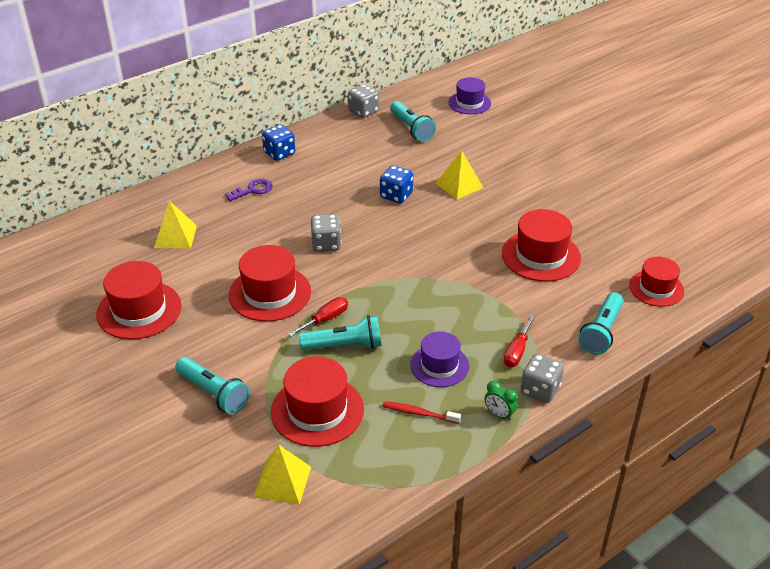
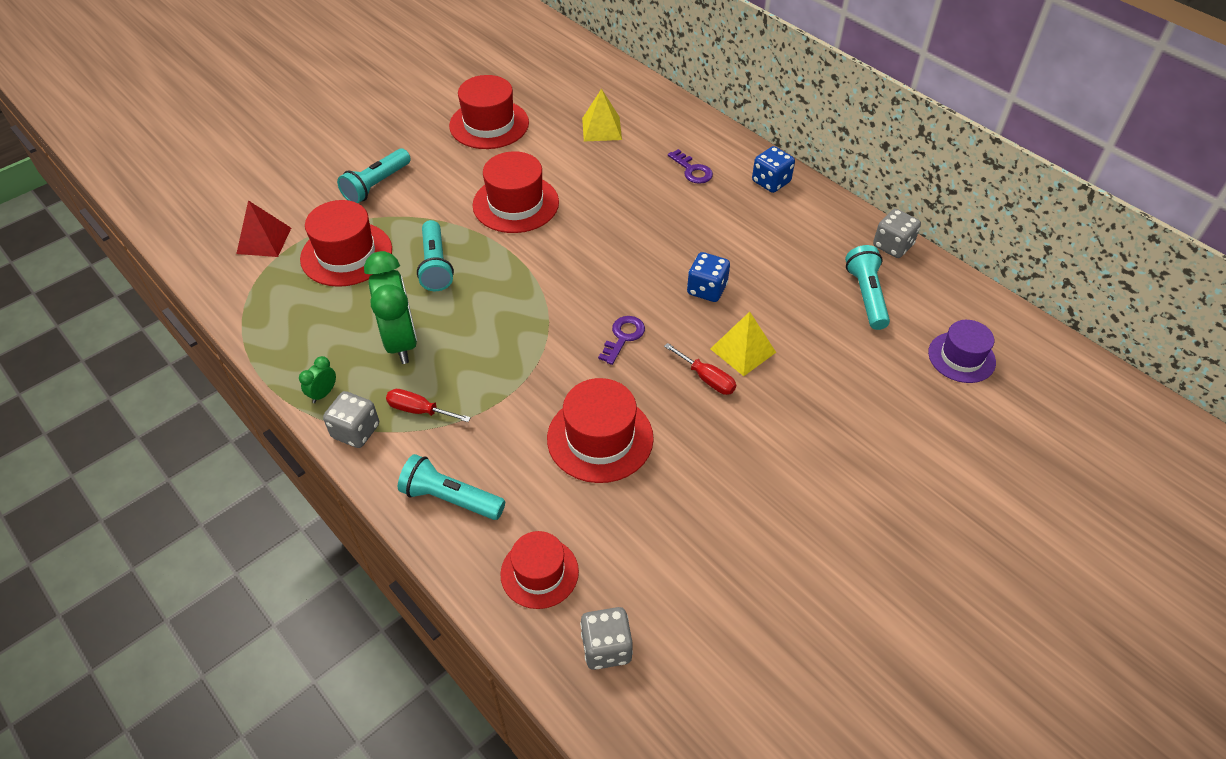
camera: 85 degrees right, 10 degrees up
yellow pyramid [253,444,311,505] -> red pyramid [236,200,291,257]
red screwdriver [288,297,348,337] -> red screwdriver moved to [664,343,736,395]
grey dice [310,214,341,252] -> grey dice moved to [580,607,633,670]
red toothbrush [382,401,461,424] -> none
turquoise flashlight [390,101,436,142] -> turquoise flashlight turned 120 degrees clockwise [845,245,890,330]
purple hat [410,331,469,387] -> green clock [364,251,417,364]
none -> purple key [598,316,645,365]

